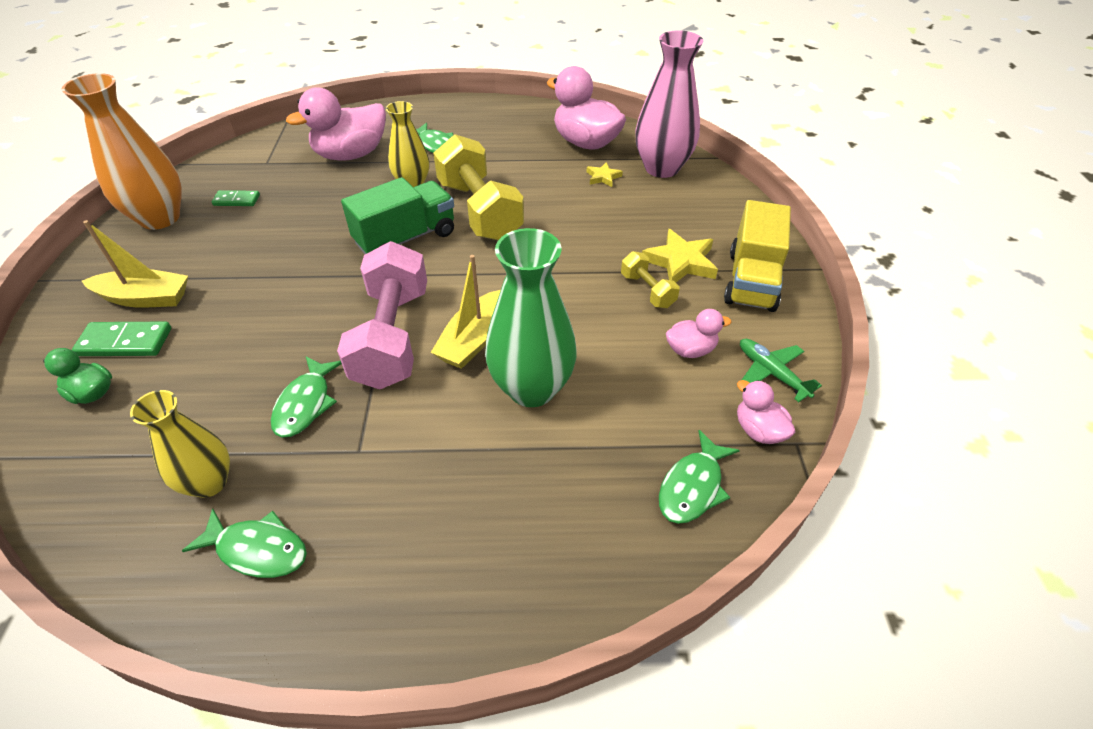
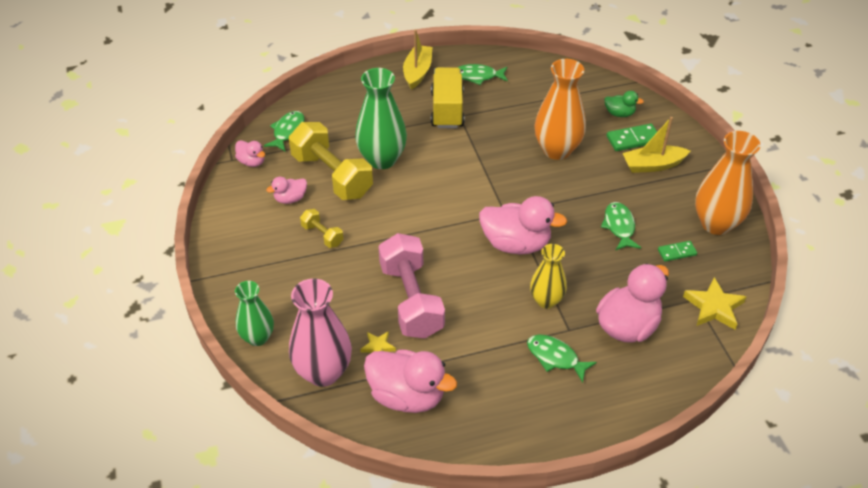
camera: 165 degrees right, 0 degrees up
yellow vase [130,390,230,498] -> none
green fish [271,356,342,437] -> green fish moved to [601,202,641,251]
pink dumbbell [337,241,427,389] -> pink dumbbell moved to [378,233,445,339]
green truck [341,177,454,254] -> pink duck [479,196,567,254]
yellow boat [431,255,501,369] -> yellow boat moved to [403,29,433,90]
yellow dumbbell [433,134,524,240] -> yellow dumbbell moved to [289,122,373,200]
yellow star [642,229,718,282] -> yellow star moved to [683,277,746,330]
yellow truck [724,200,791,312] -> yellow truck moved to [431,67,464,128]
green plane [740,339,822,402] -> none
none -> green vase [235,281,274,346]
none -> orange vase [535,59,586,160]

